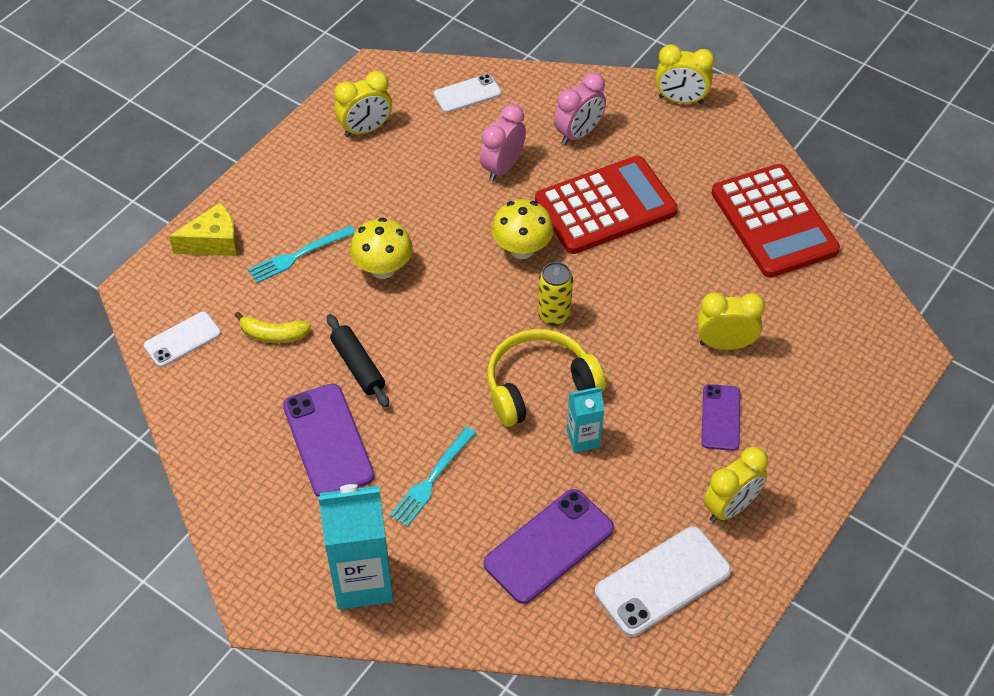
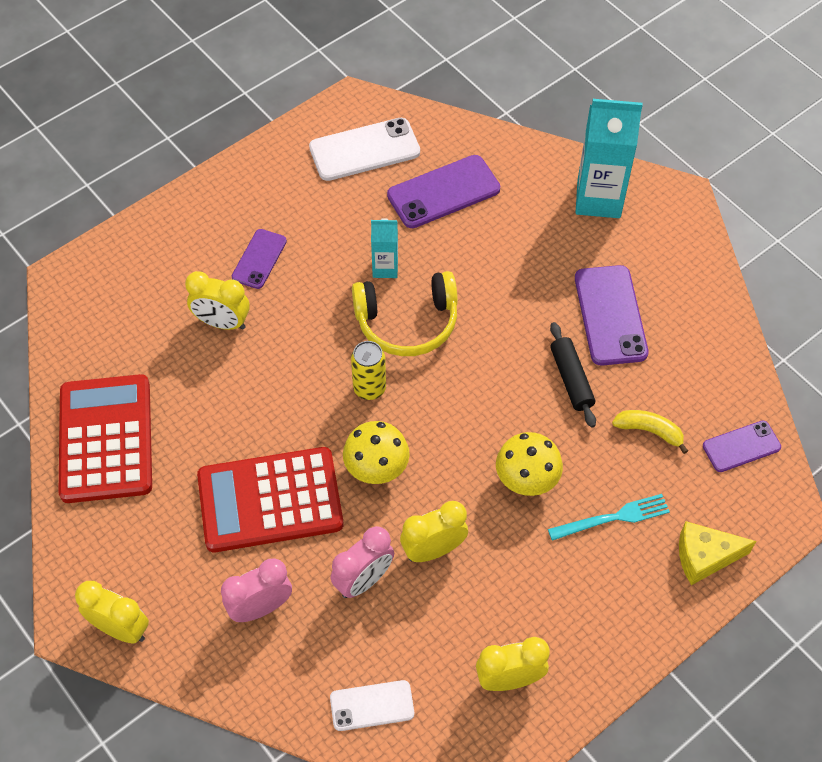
camera: 165 degrees left, 5 degrees up
white phone [144,312,221,367] -> purple phone [703,421,781,472]
turquoise fork [390,427,476,527] -> none
yellow clock [703,447,768,522] -> yellow clock moved to [400,501,468,562]

